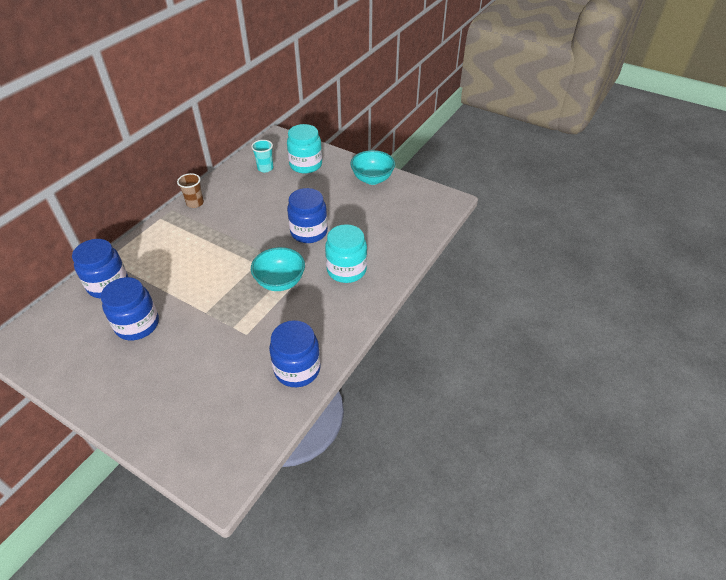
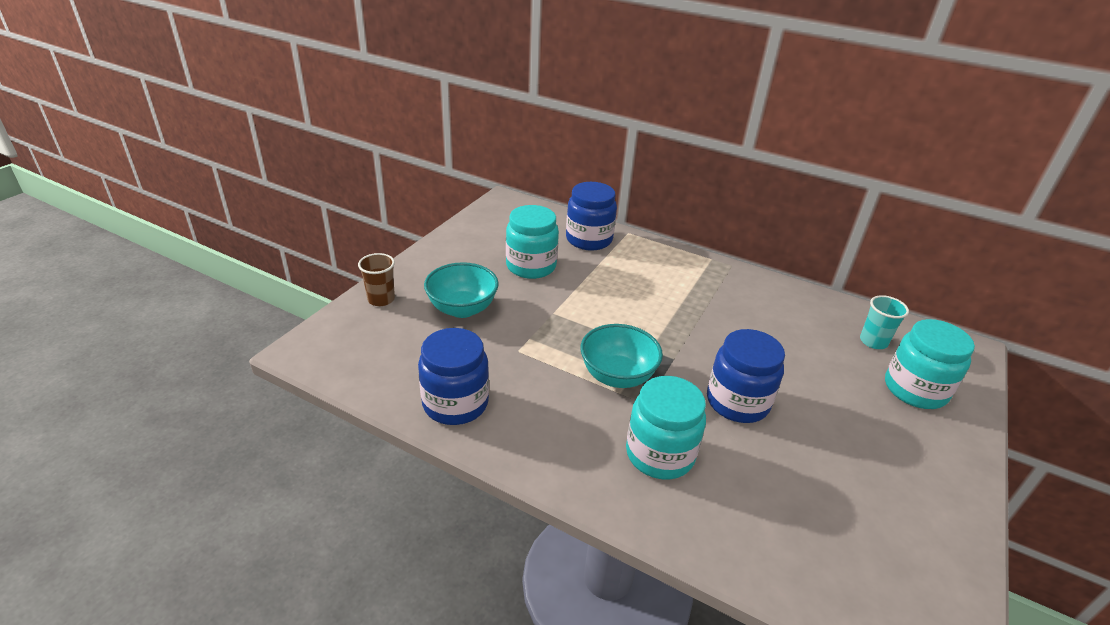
camera: 85 degrees right, 10 degrees down
blue jar [101,277,159,340] -> turquoise jar [506,205,559,279]
brown cup [177,173,204,208] -> brown cup moved to [358,253,395,306]
turquoise bowl [350,150,395,185] -> turquoise bowl moved to [424,262,499,318]

